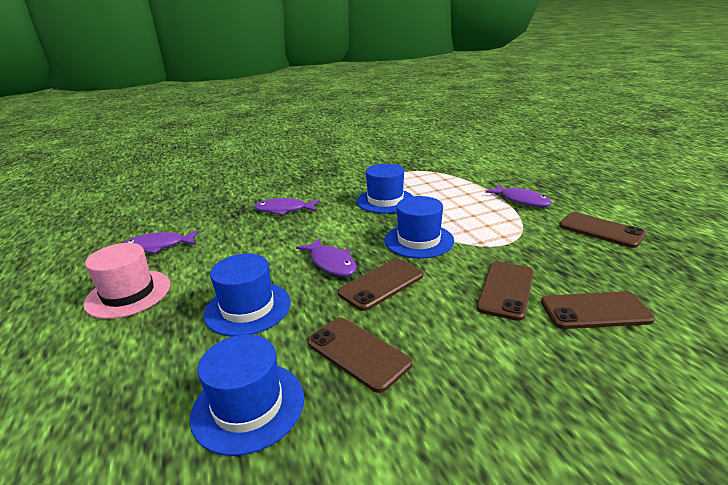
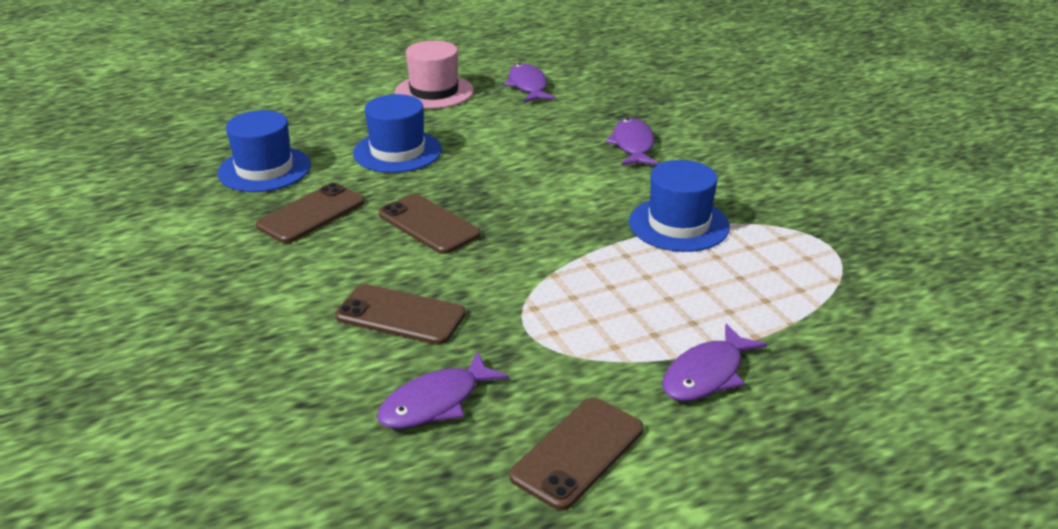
camera: 85 degrees right, 5 degrees up
purple fish [296,238,357,276] -> purple fish moved to [377,351,509,429]
blue hat [385,196,454,258] -> none
brown phone [541,291,655,329] -> none

